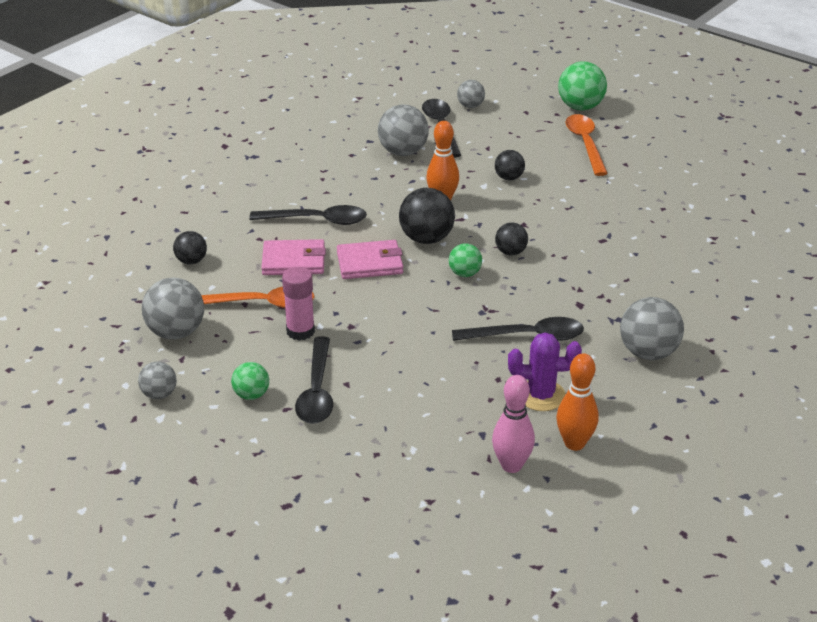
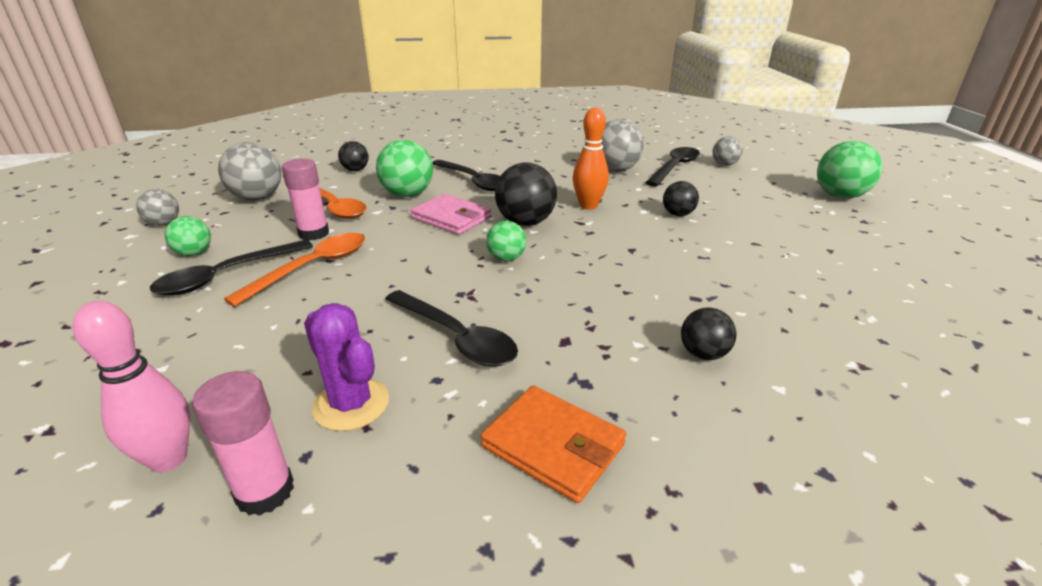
camera: 45 degrees right, 5 degrees down
pink wallet [261,239,326,275] -> green ball [376,140,433,197]
black ball [495,222,528,255] -> black ball moved to [681,307,736,360]
orange bowling pin [557,353,598,451] -> pink glue stick [192,371,294,516]
orange spoon [565,114,608,176] -> orange spoon moved to [224,233,365,307]
grey ball [620,297,684,360] -> orange wallet [481,385,626,503]

